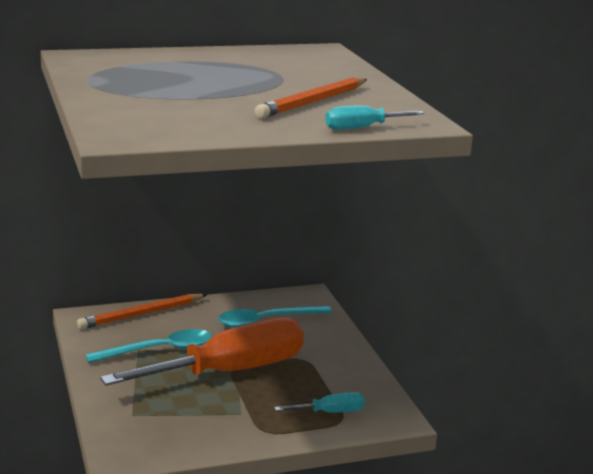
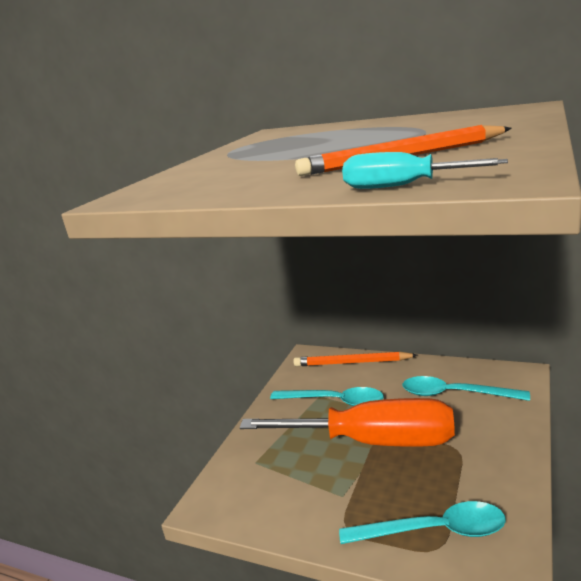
camera: 45 degrees right, 0 degrees up
turquoise screwdriver [274,392,365,413] -> turquoise spoon [339,501,506,544]

